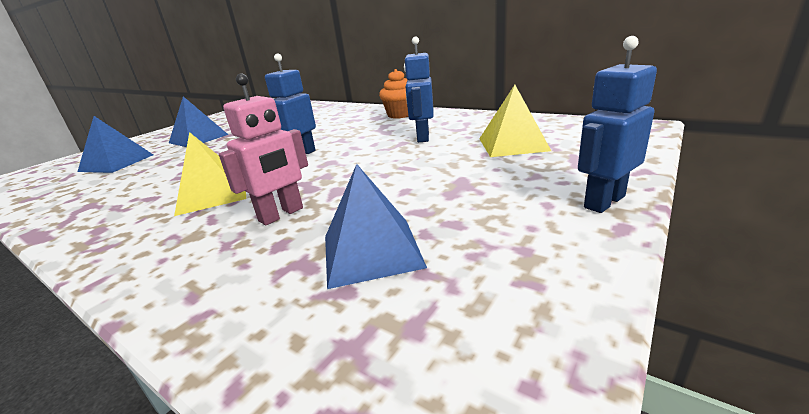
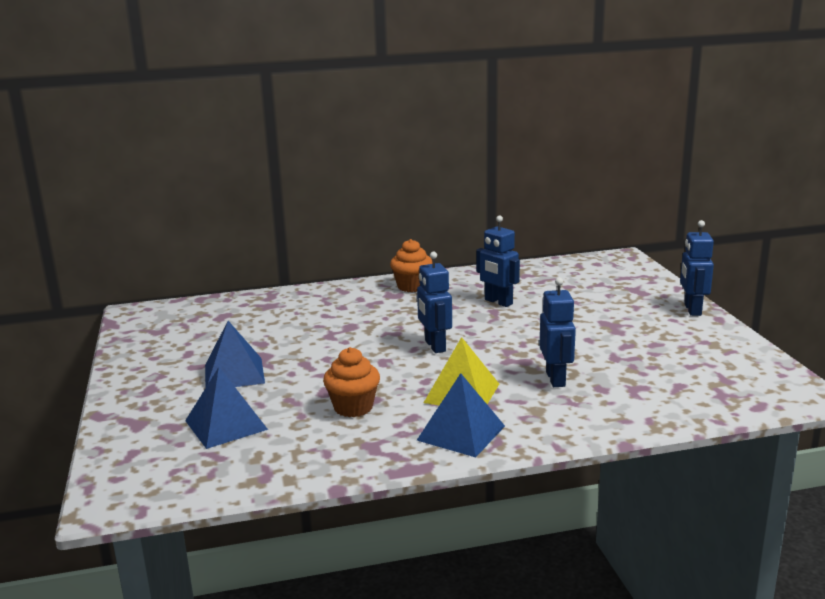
camera: 50 degrees left, 5 degrees down
pink robot [219,74,308,225] -> blue robot [539,277,576,387]
blue pyramid [325,164,427,289] -> blue pyramid moved to [417,373,505,457]
yellow pyramid [479,85,551,157] -> none
none -> orange cupcake [323,347,380,417]

